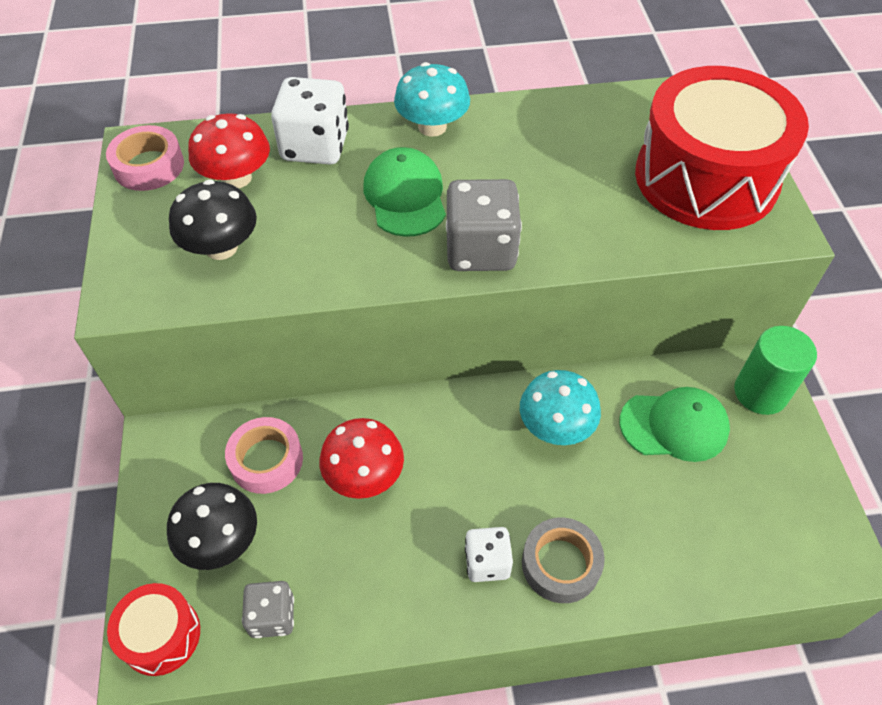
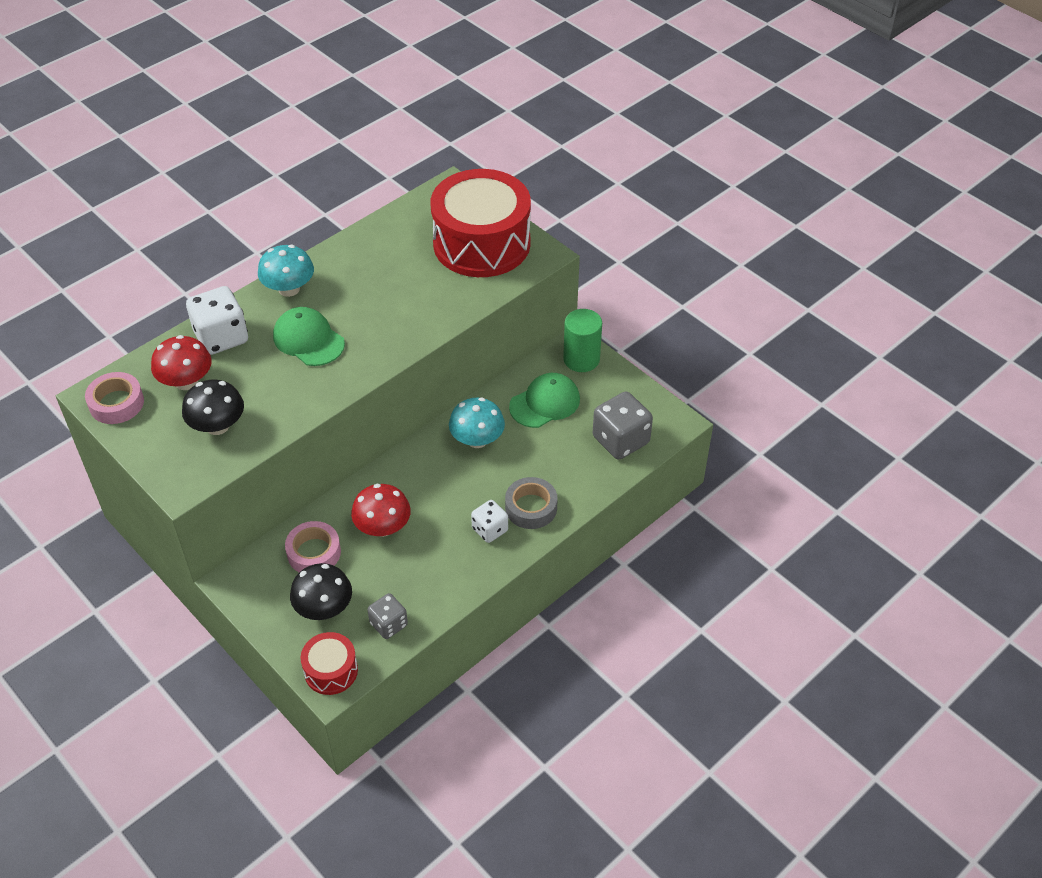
camera: 35 degrees left, 5 degrees down
grey dice [446,179,522,271] -> grey dice moved to [593,391,653,459]

